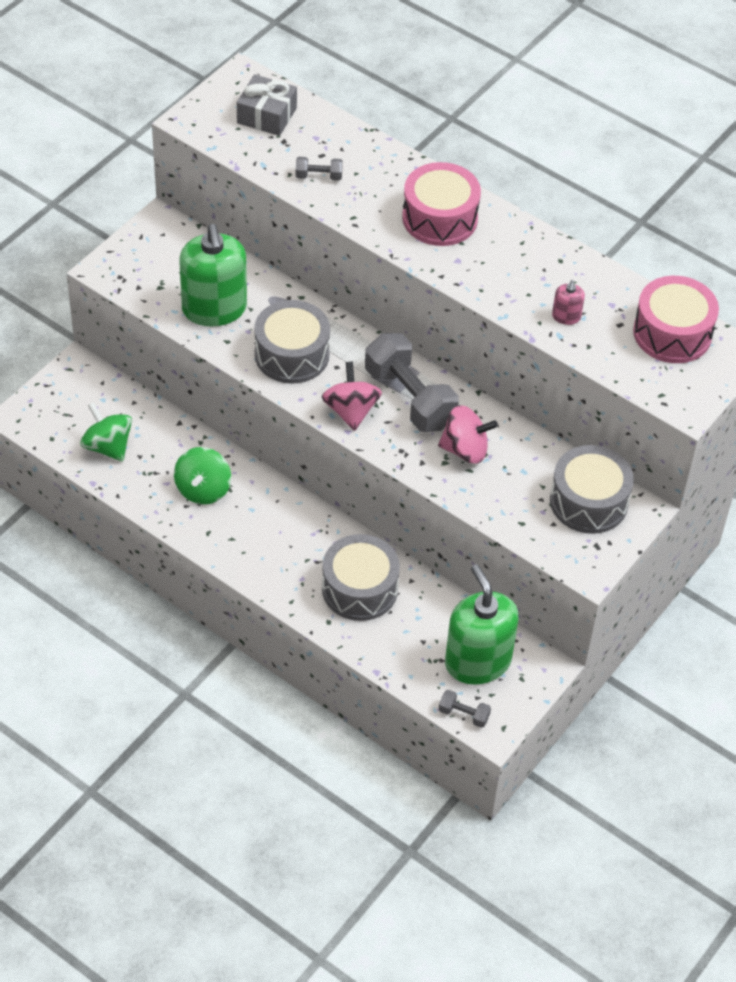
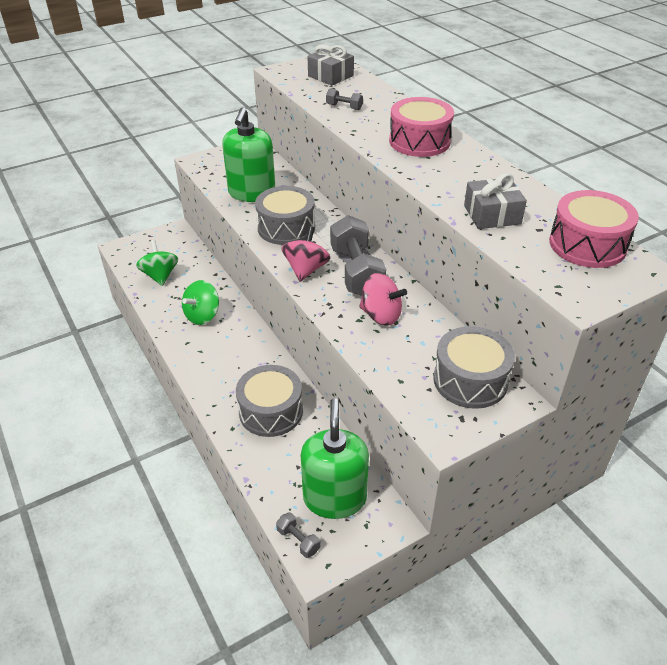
camera: 25 degrees right, 10 degrees down
pink soap dispenser [552,280,585,325] -> grey gift [464,173,527,229]

